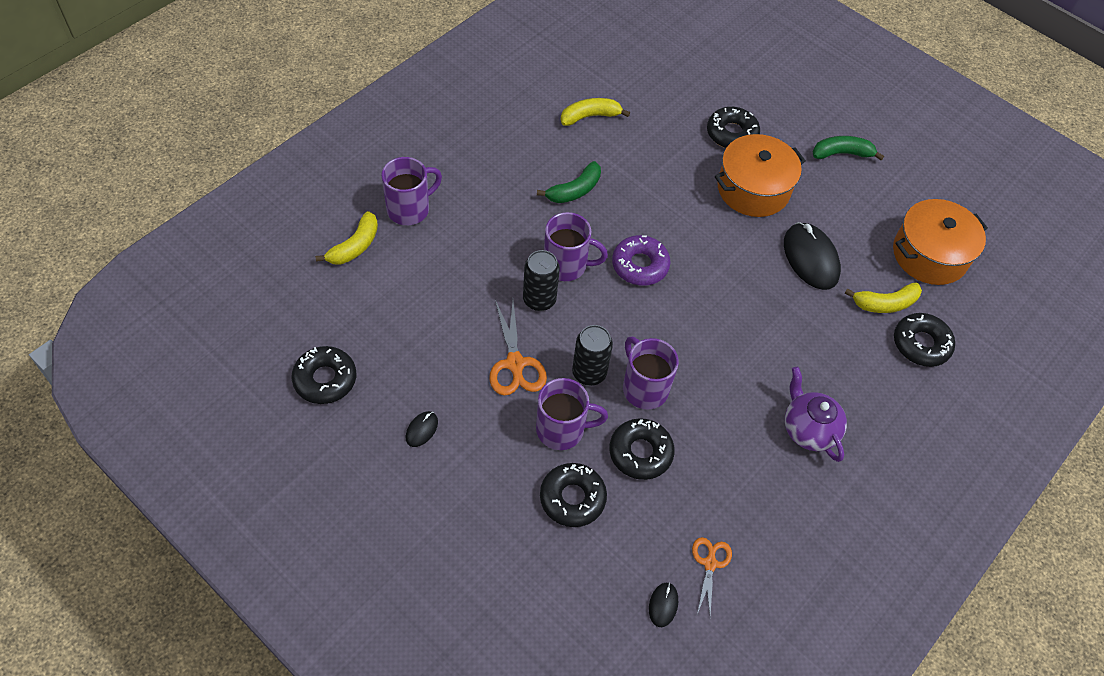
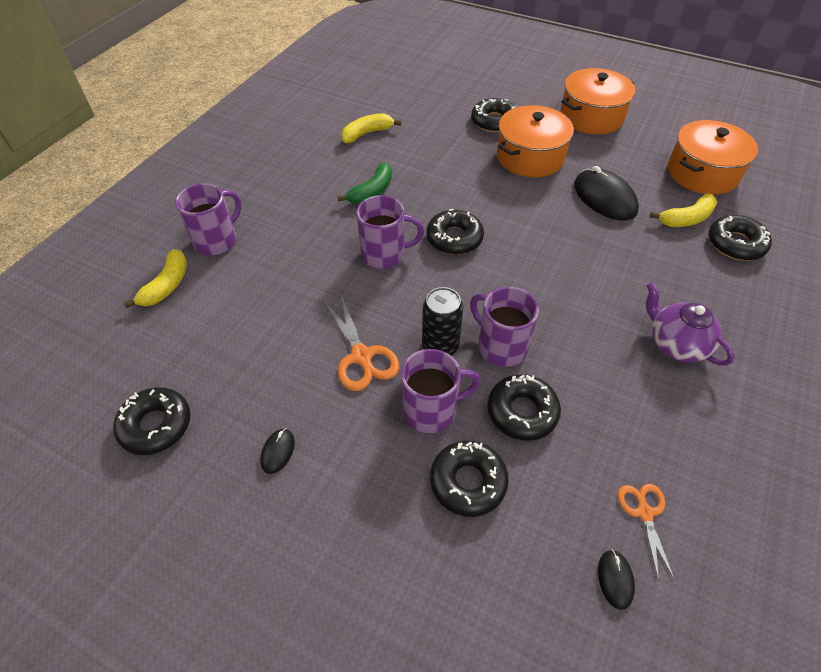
camera: 10 degrees left, 5 degrees down
black can [523,250,560,311] -> none
purple donut [612,235,671,286] -> black donut [426,209,484,255]
green banana [813,136,884,160] -> orange pot [560,68,635,135]

